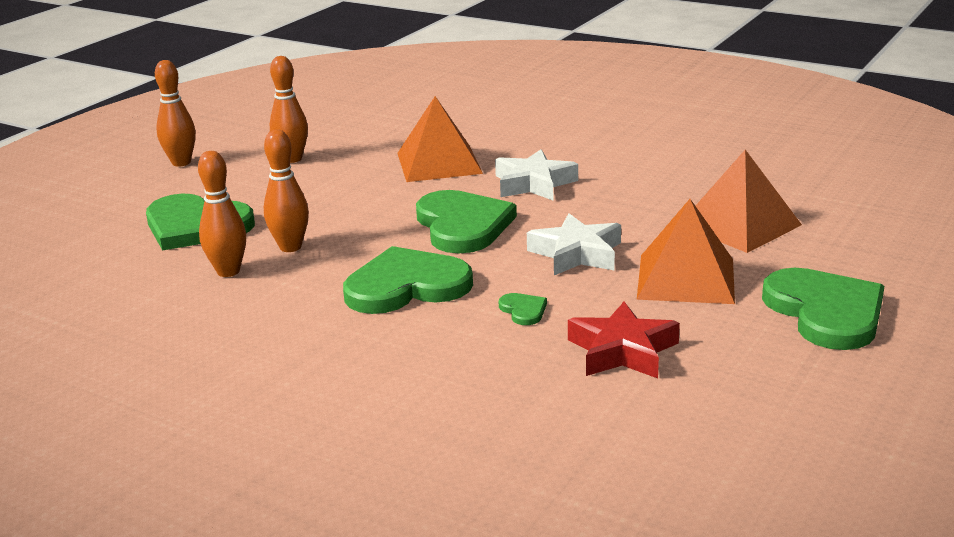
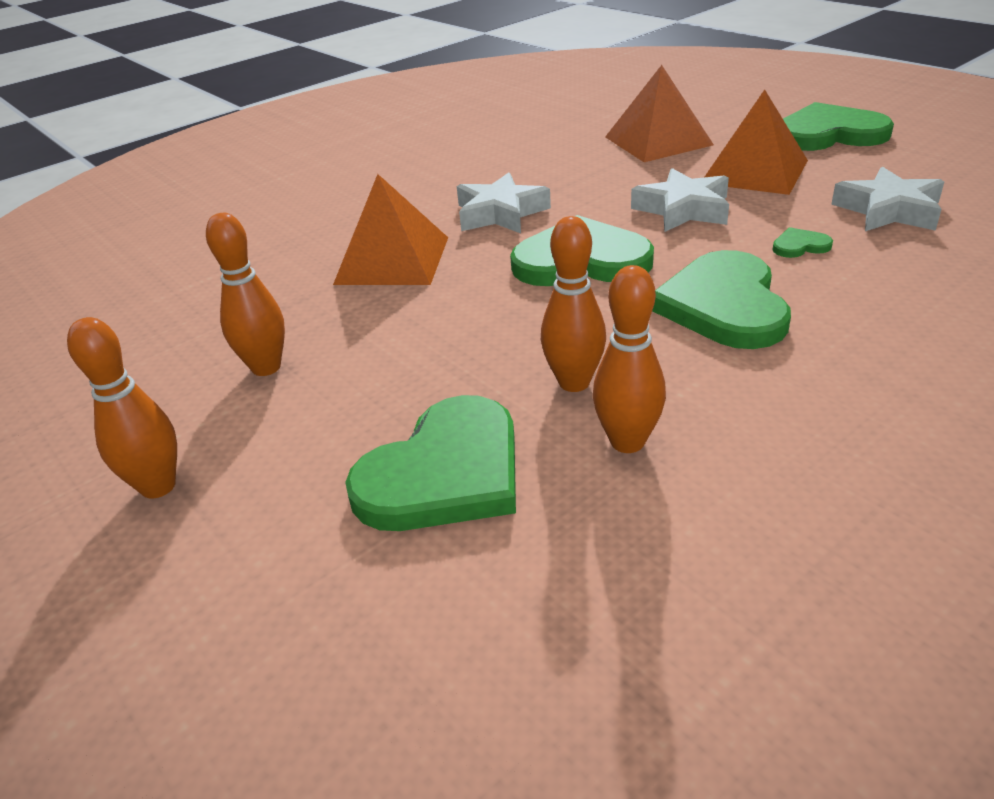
camera: 70 degrees left, 10 degrees up
red star [568,302,680,378] -> white star [831,166,944,231]

